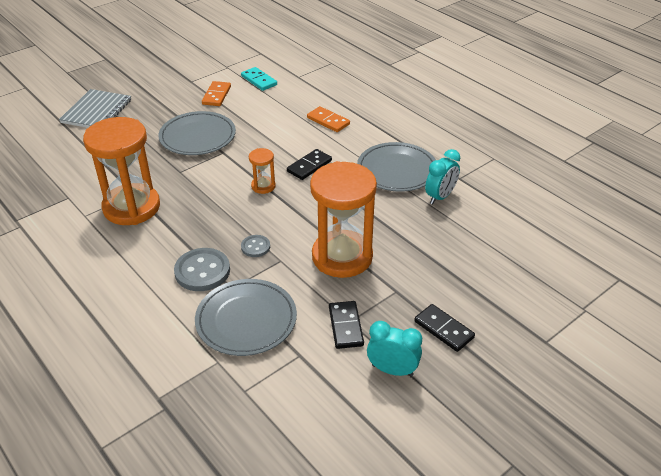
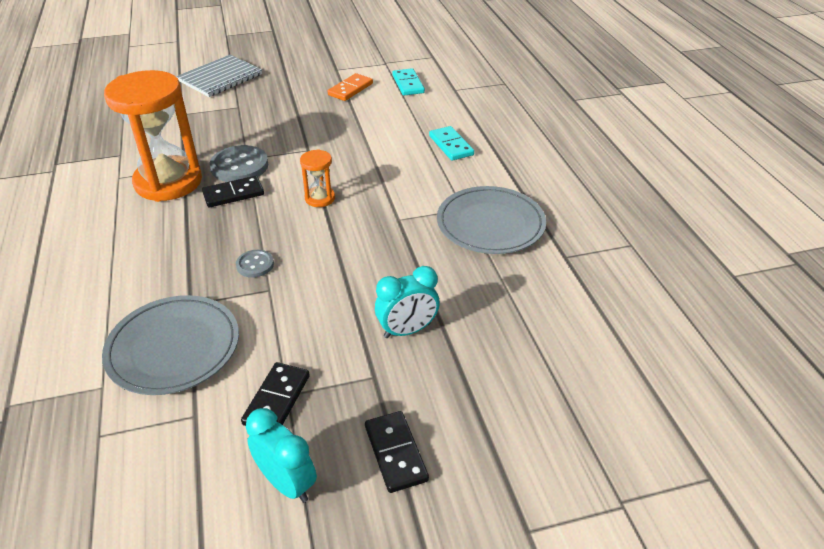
camera: 25 degrees right, 0 degrees up
grey plate [159,111,236,155] -> none
grey button [174,248,230,291] -> grey button moved to [210,145,268,182]
black domino [287,149,332,180] -> black domino moved to [202,176,264,207]
orange domino [307,106,350,132] -> turquoise domino [429,126,474,161]
orange hourglass [310,161,377,278] -> none
turquoise clock [425,149,460,204] -> turquoise clock moved to [375,266,440,338]

